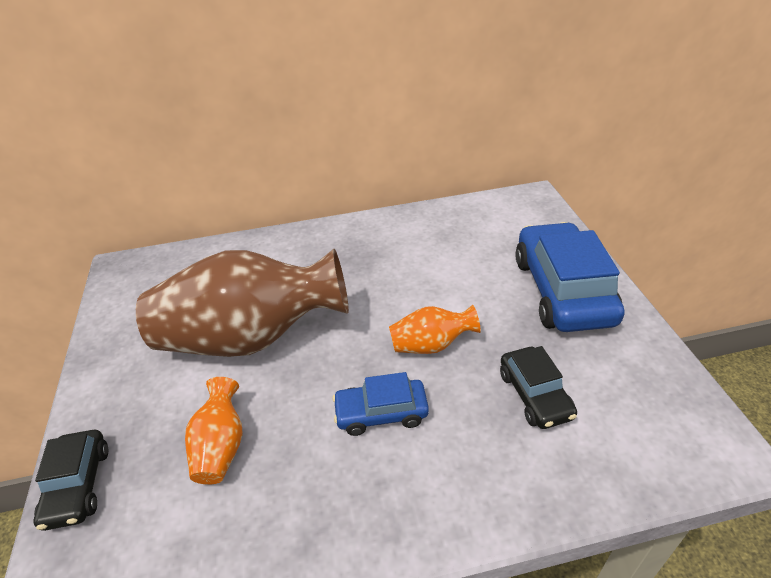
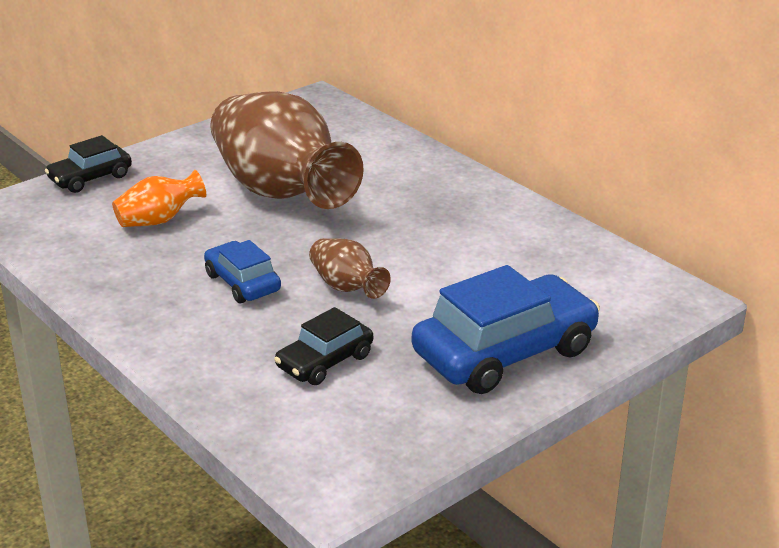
camera: 60 degrees right, 10 degrees down
orange vase [389,305,481,354] -> brown vase [309,238,391,299]

